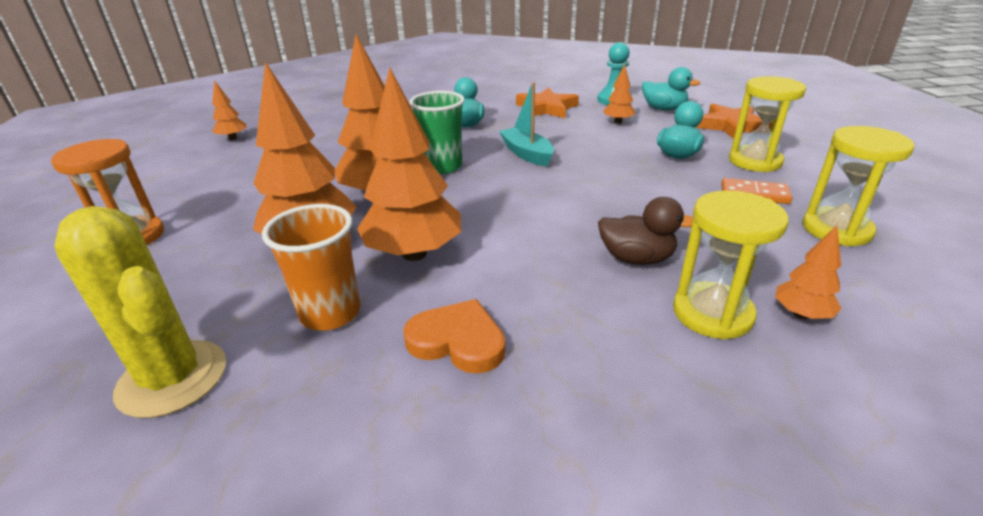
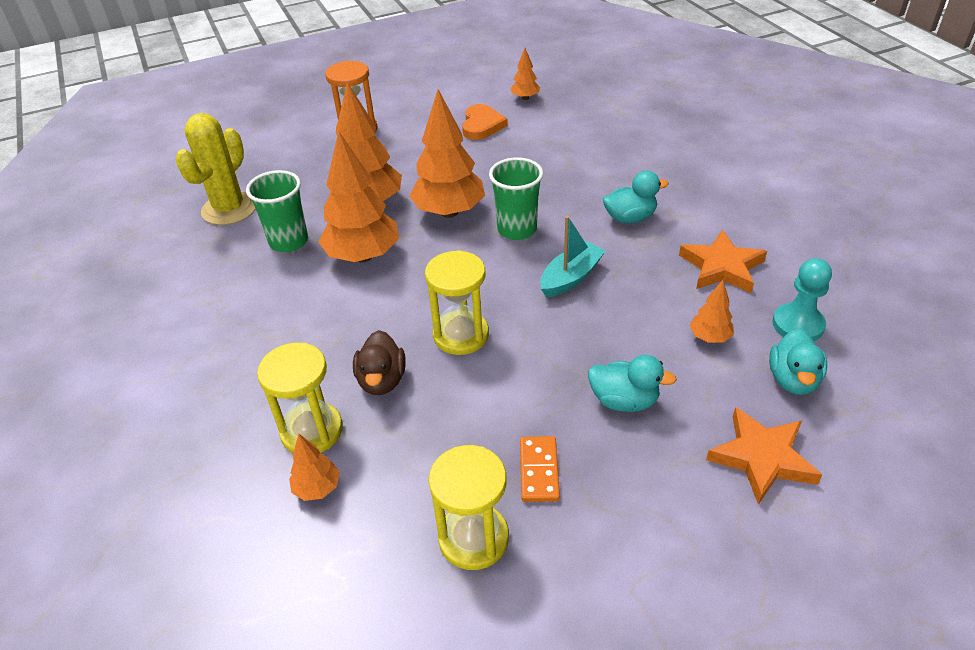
camera: 75 degrees right, 10 degrees up
orange cup [262,204,360,331] -> green cup [246,170,308,252]
orange heart [403,299,506,374] -> orange heart moved to [462,104,508,140]
yellow hourglass [729,76,806,172] -> yellow hourglass moved to [425,250,489,355]

